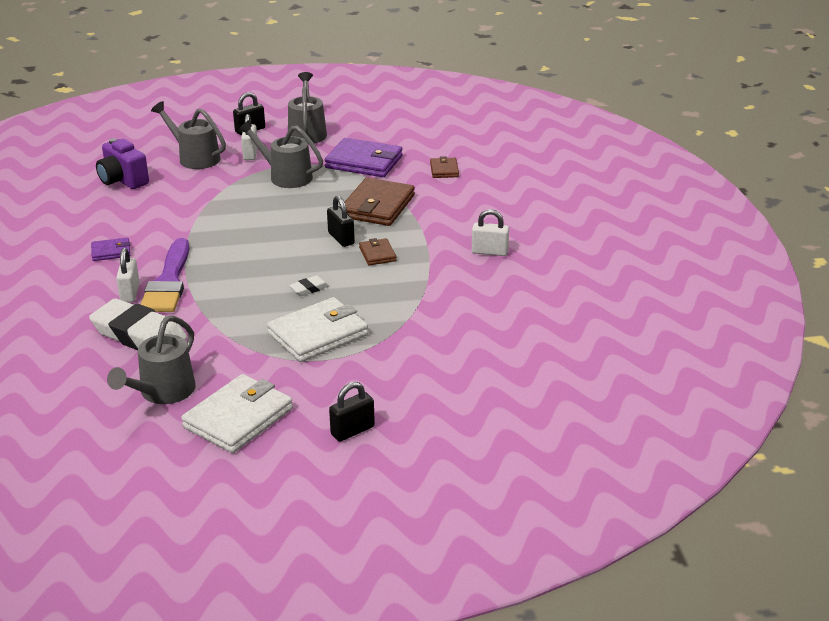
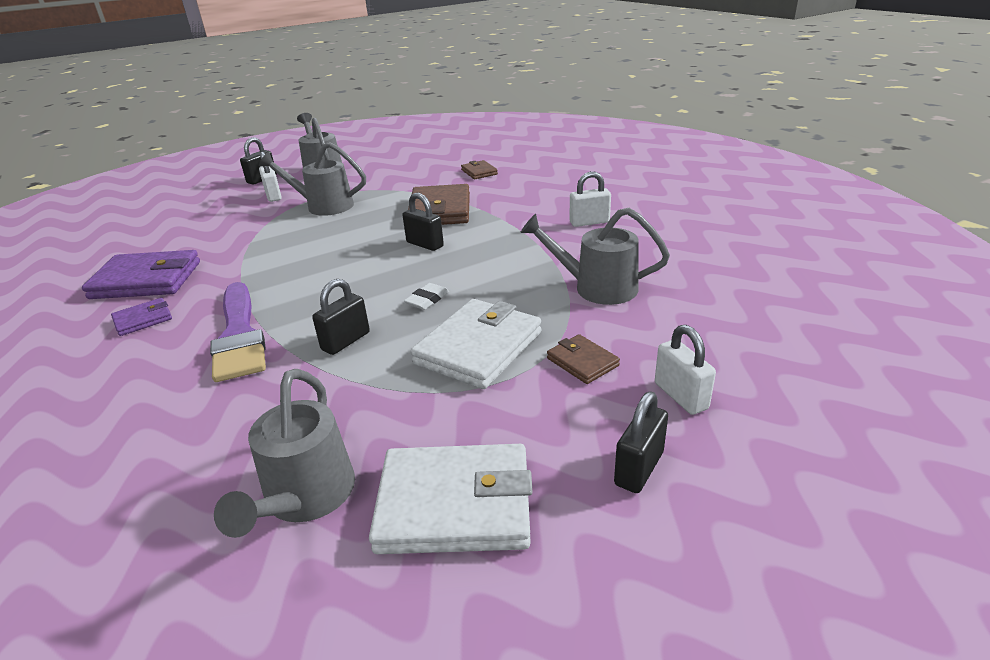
camera: 20 degrees left, 0 degrees up
white eraser [89,298,188,350] -> none
purple camera [96,138,149,189] -> none
white padlock [116,248,140,302] -> white padlock moved to [655,325,716,415]
grey watering can [151,101,226,169] -> grey watering can moved to [520,208,670,305]
white wallet [181,374,293,453] -> white wallet turned 75 degrees clockwise [369,444,533,554]
purple wallet [325,138,403,177] -> purple wallet moved to [82,250,200,299]
brown wallet [359,238,397,265] -> brown wallet moved to [547,334,620,384]
none -> black padlock [312,279,370,355]

